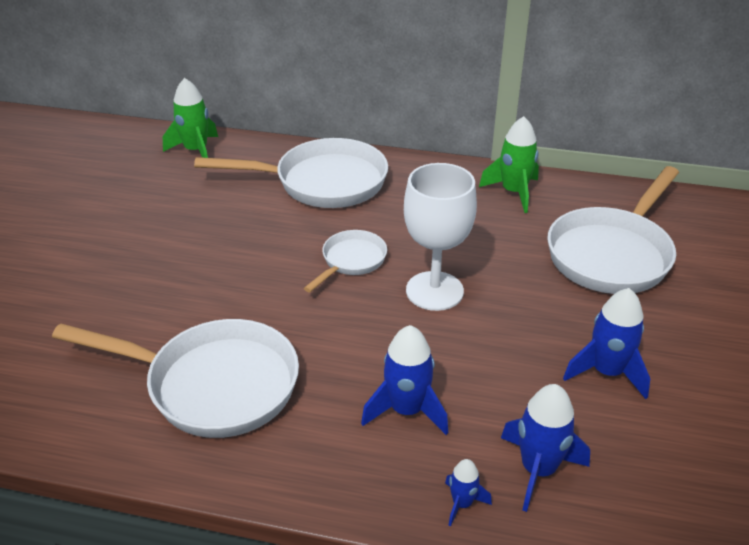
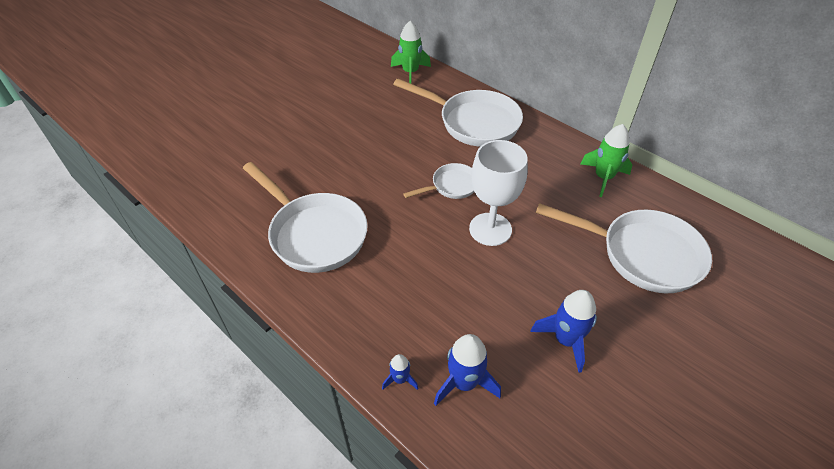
camera: 30 degrees right, 10 degrees up
blue rocket [361,325,448,435] -> none
white pan [547,166,679,294] -> white pan turned 135 degrees counterclockwise [536,203,712,293]

